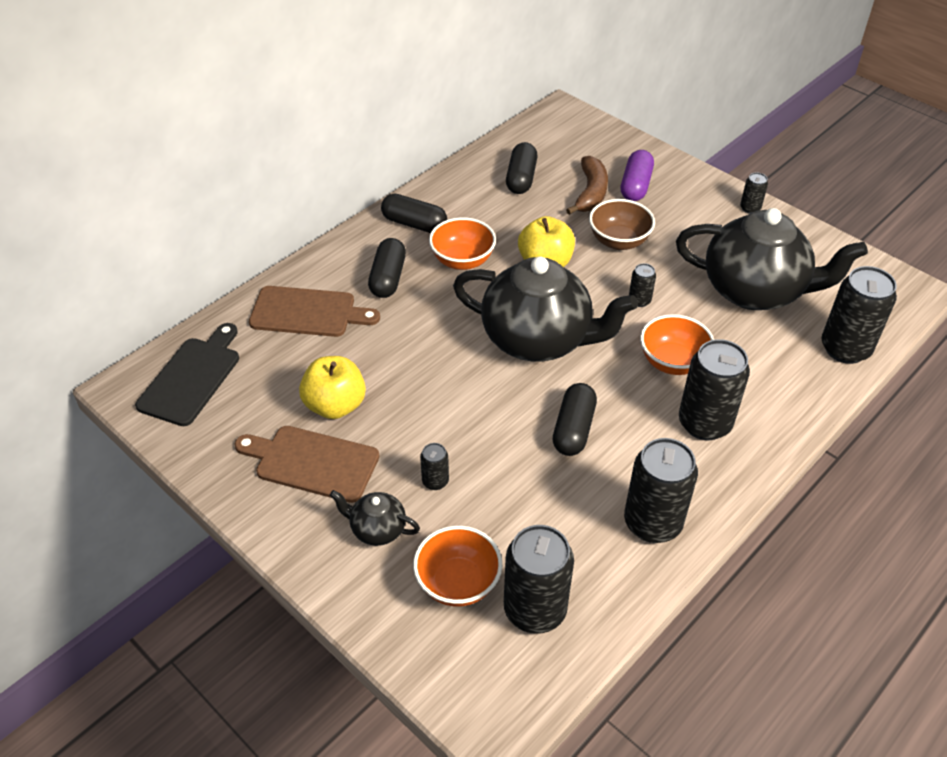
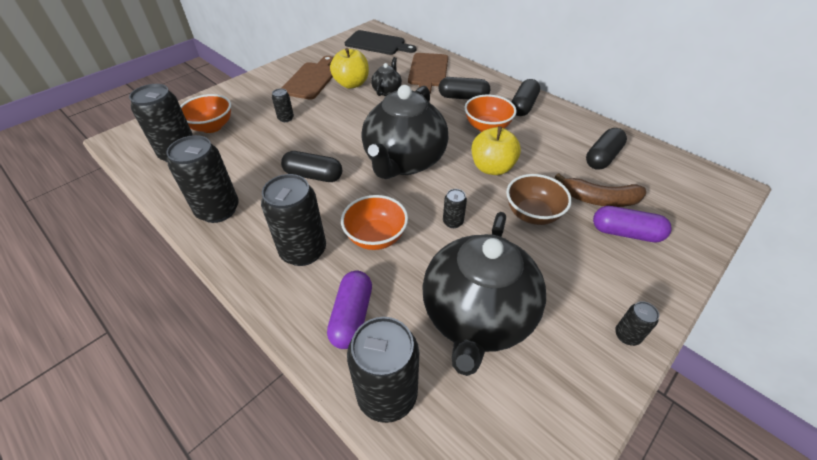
camera: 90 degrees right, 0 degrees up
black teapot [330,490,420,546] -> black teapot moved to [371,57,402,96]
black capsule [506,142,537,194] -> black capsule turned 60 degrees counterclockwise [586,128,627,170]
none -> purple capsule [327,271,372,349]

